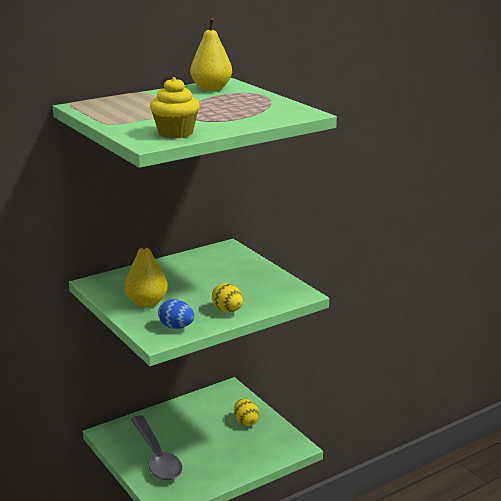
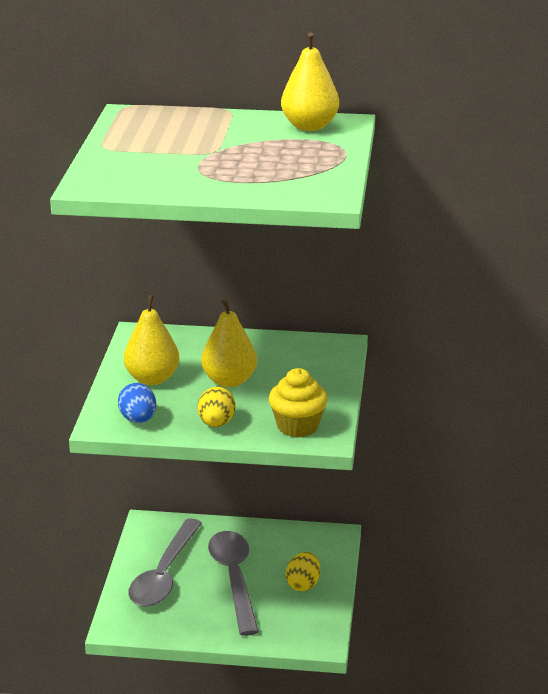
camera: 40 degrees right, 5 degrees up
yellow cupcake [150,77,200,138] -> yellow cupcake moved to [269,368,328,437]
none -> yellow pear [201,299,257,387]
none -> grey spoon [208,531,259,636]

